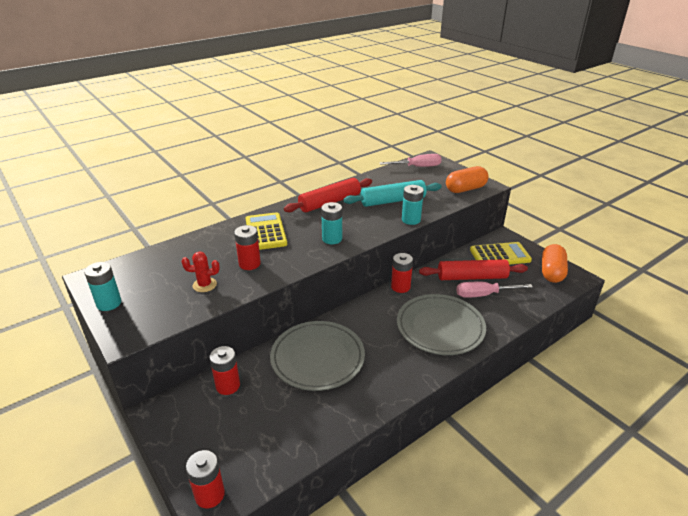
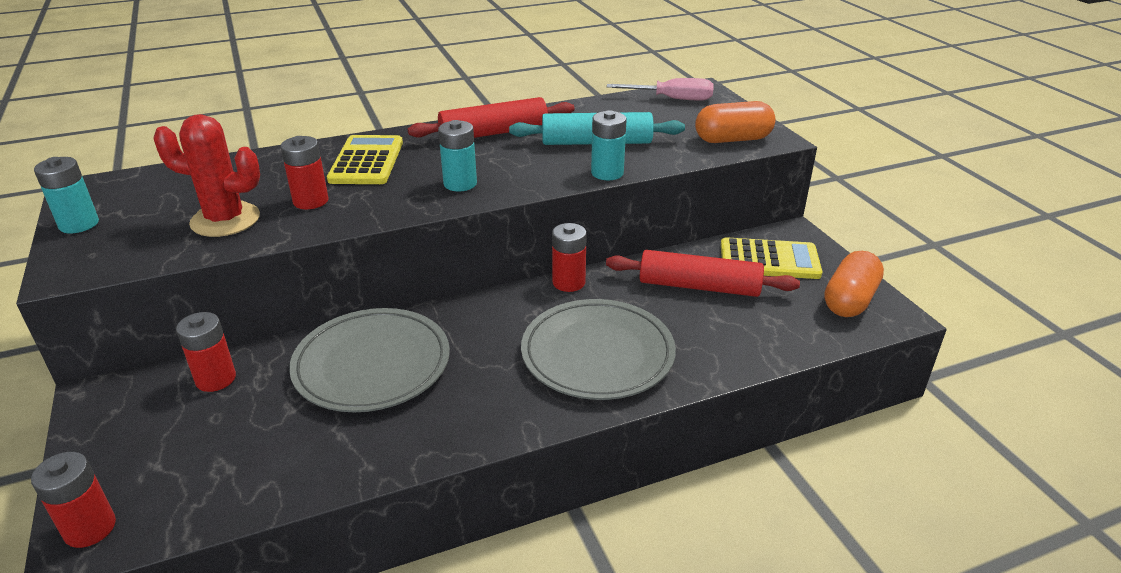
camera: 15 degrees right, 0 degrees up
red cactus [182,251,220,292] -> red cactus [153,114,260,237], size x1.77
pink screwdriver [456,282,533,298] -> none

